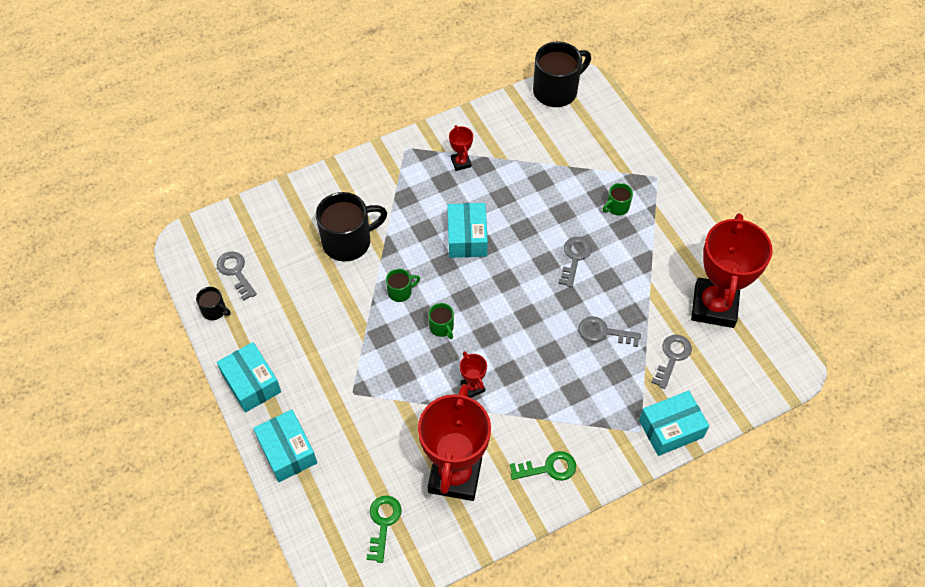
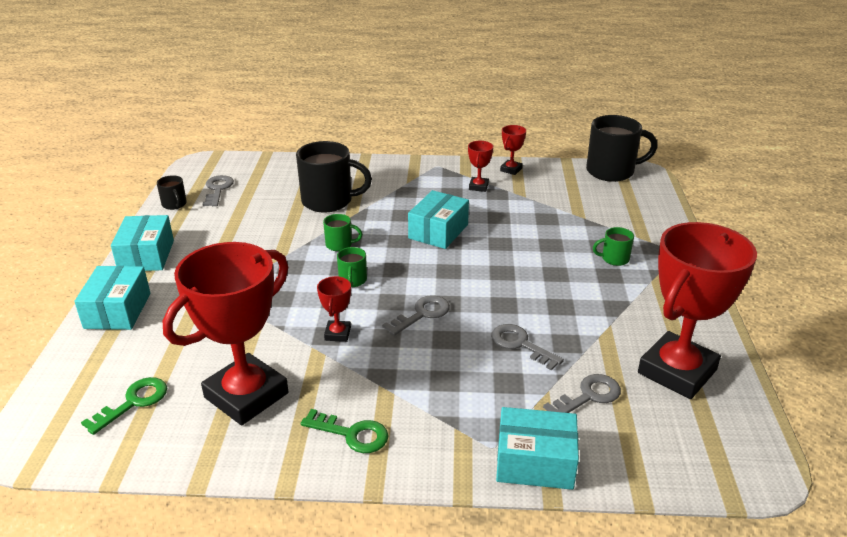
camera: 30 degrees right, 25 degrees down
grey key [558,237,592,288] -> grey key moved to [382,295,450,336]
none -> red trophy [500,125,526,175]

